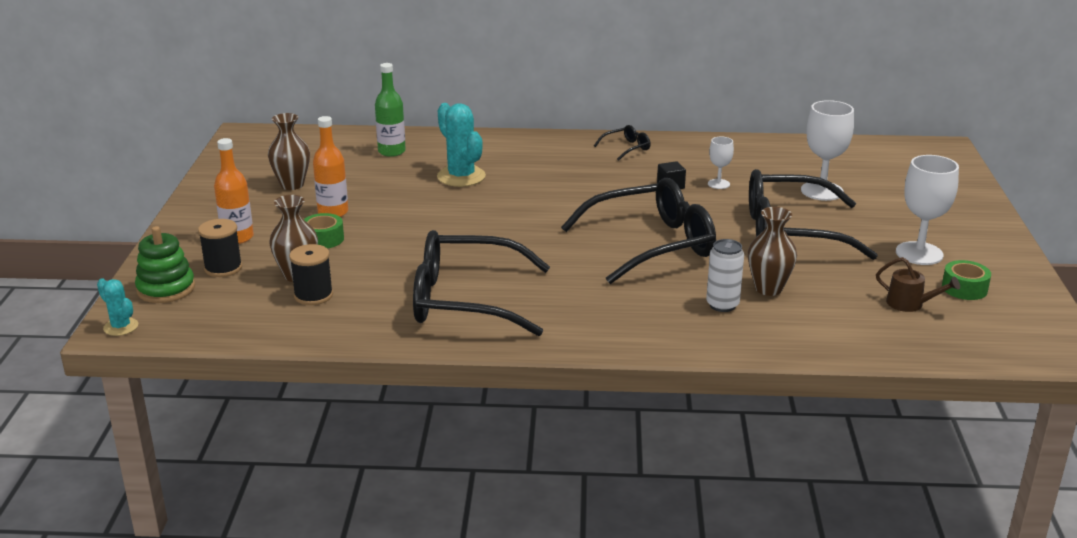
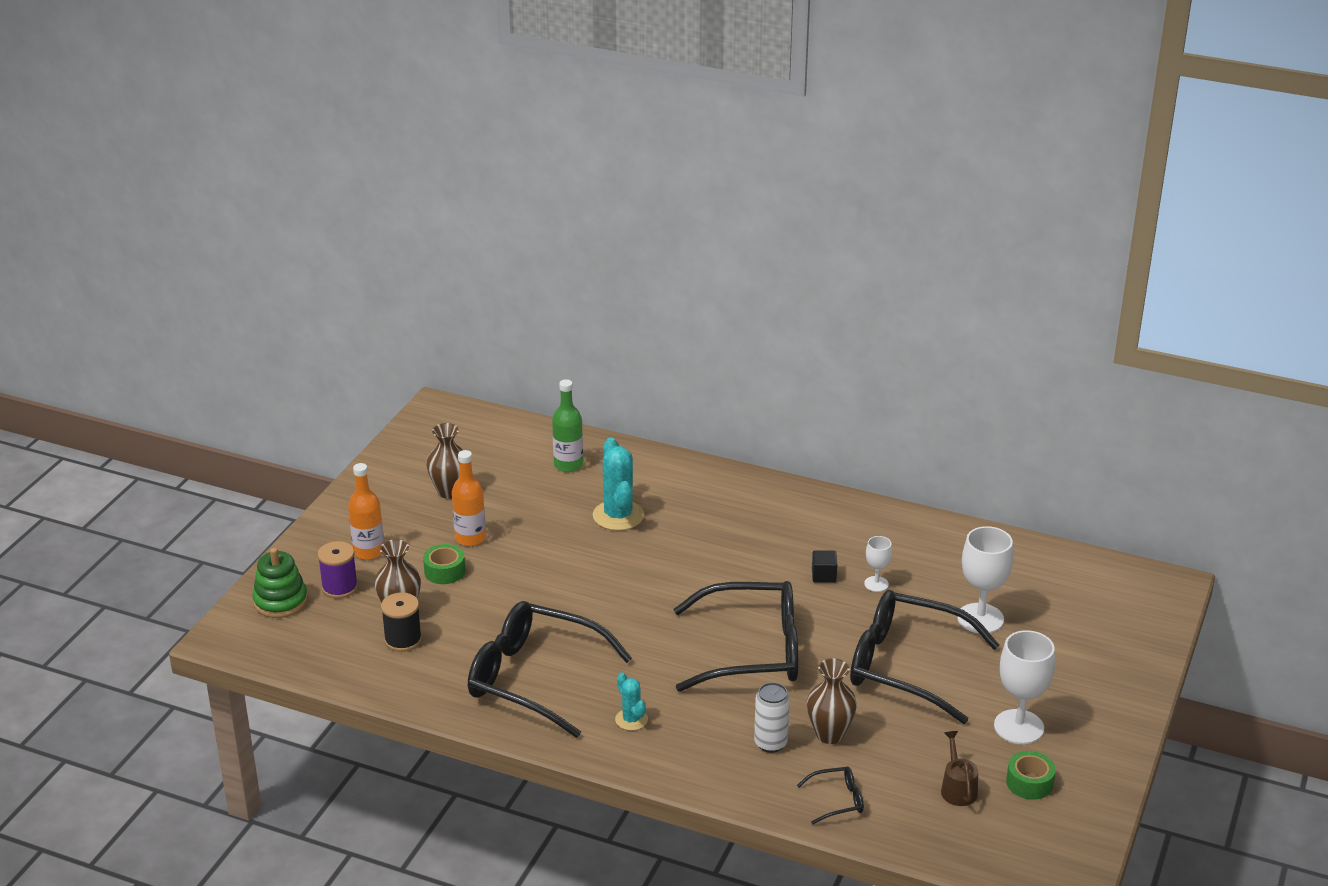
camera: 20 degrees right, 5 degrees up
turquoise cactus [97,278,138,336] -> turquoise cactus moved to [615,672,648,731]
black spool [198,219,242,277] -> purple spool [318,541,358,599]
black glasses [594,125,651,161] -> black glasses moved to [797,767,864,825]
brown watering can [876,257,960,312] -> brown watering can turned 150 degrees counterclockwise [941,731,978,806]

